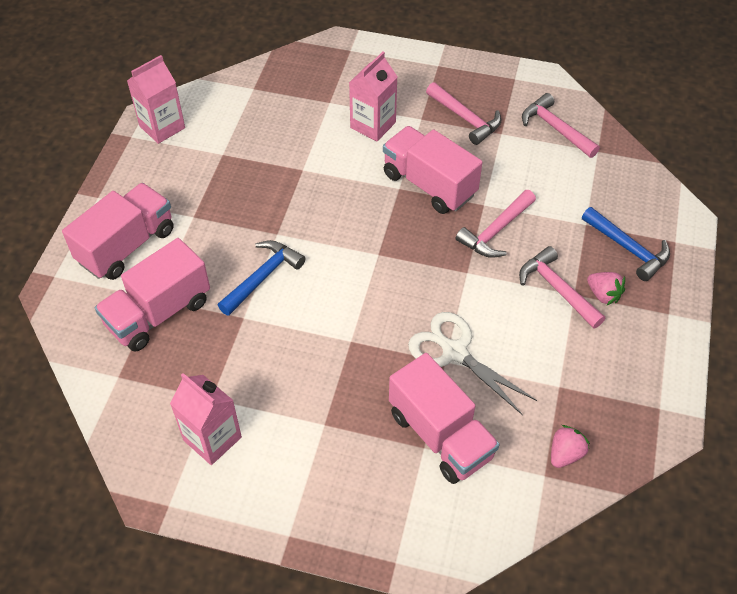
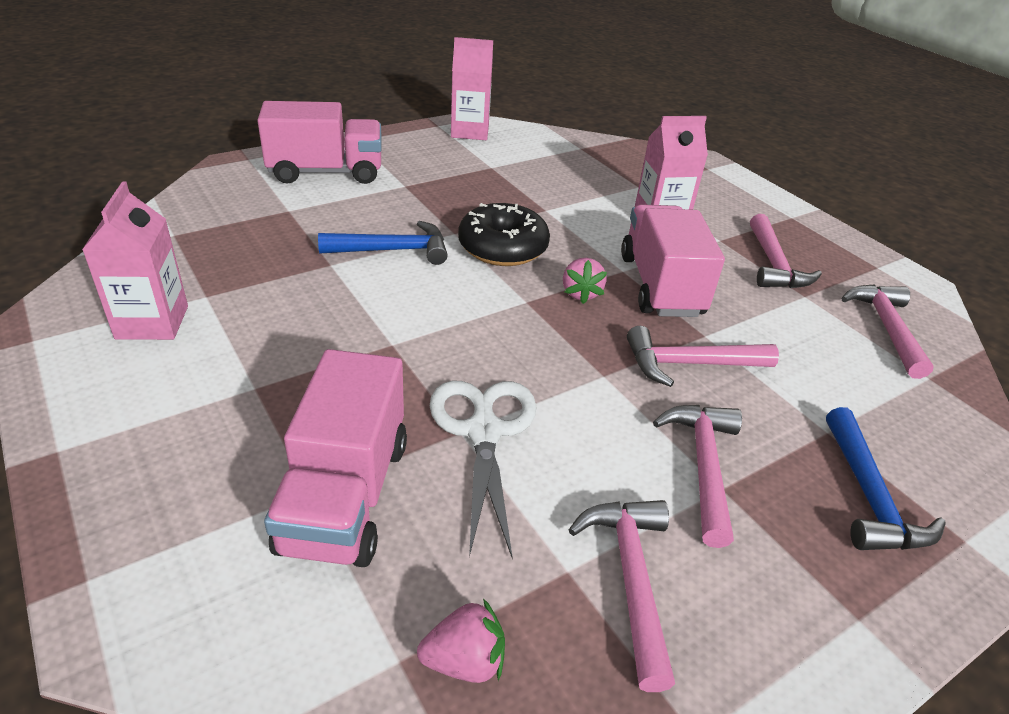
camera: 40 degrees right, 15 degrees down
pink truck [95,238,210,352] -> none
pink strawberry [587,272,625,306] -> pink strawberry moved to [563,258,607,304]
none -> black donut [458,203,550,266]
none -> pink hammer [569,500,675,692]

